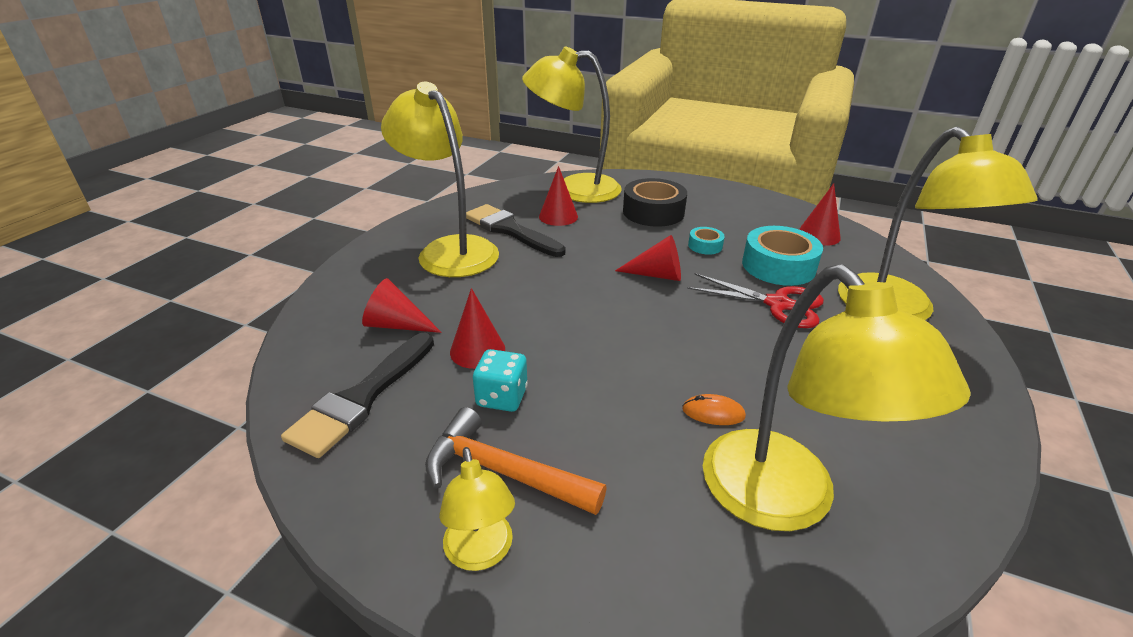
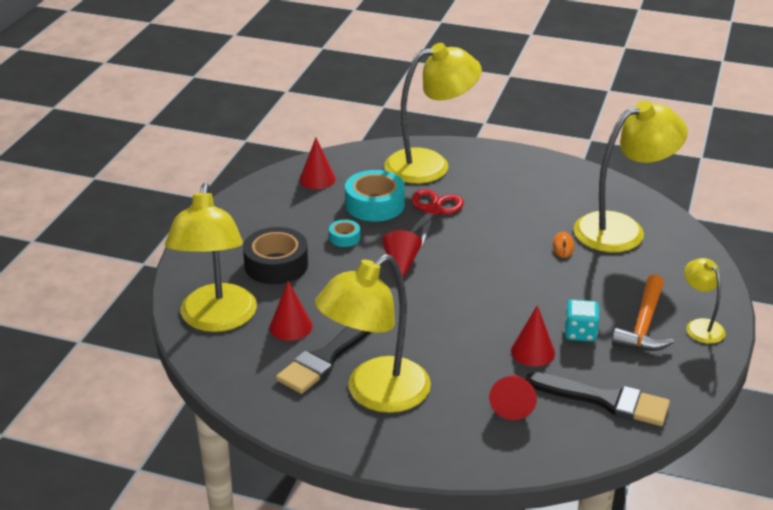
camera: 95 degrees left, 0 degrees up
yellow lamp [439,447,515,571] -> yellow lamp turned 90 degrees counterclockwise [684,258,726,344]

